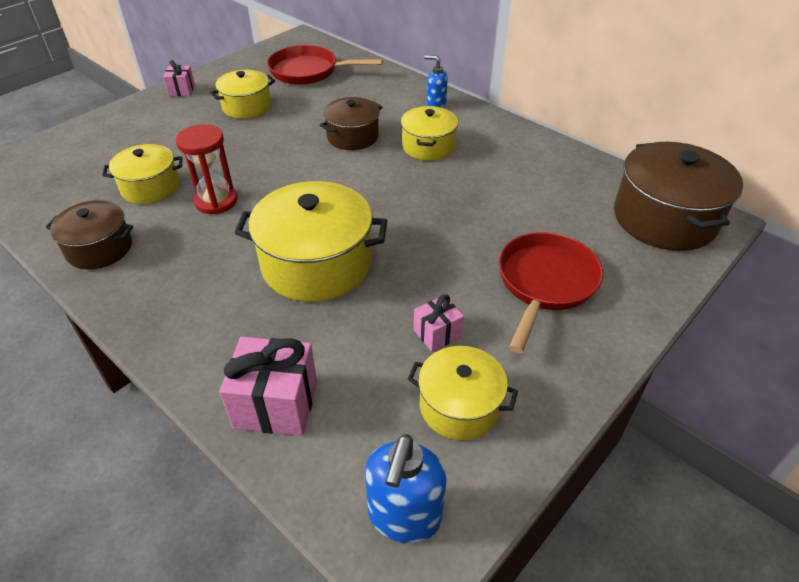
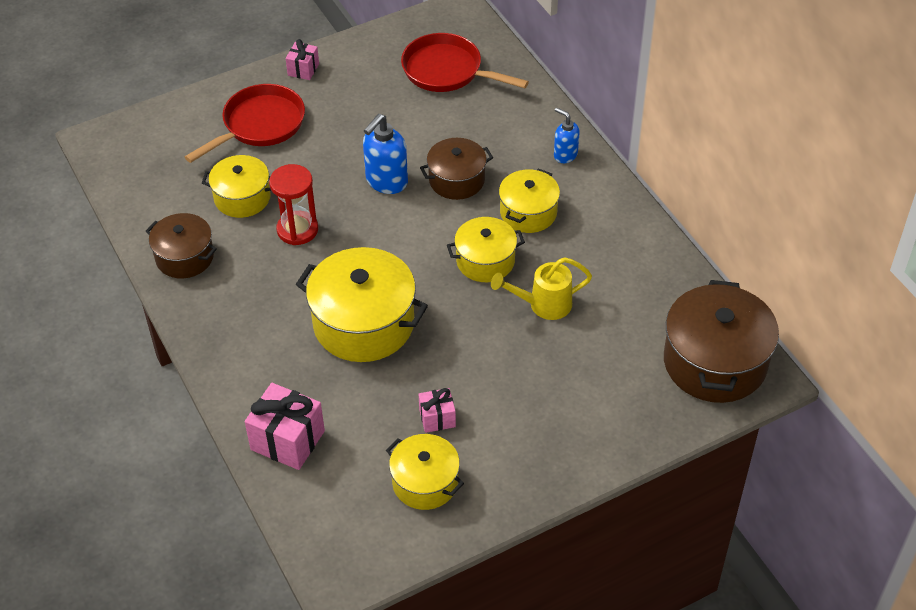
camera: 20 degrees right, 5 degrees up
yellow pot [210,70,275,119] -> yellow pot moved to [447,217,525,282]
blue soap dispenser [365,434,447,543] -> blue soap dispenser moved to [363,114,408,194]
red pan [499,232,603,353] -> red pan moved to [185,84,305,163]
none -> yellow watering can [491,257,592,320]

